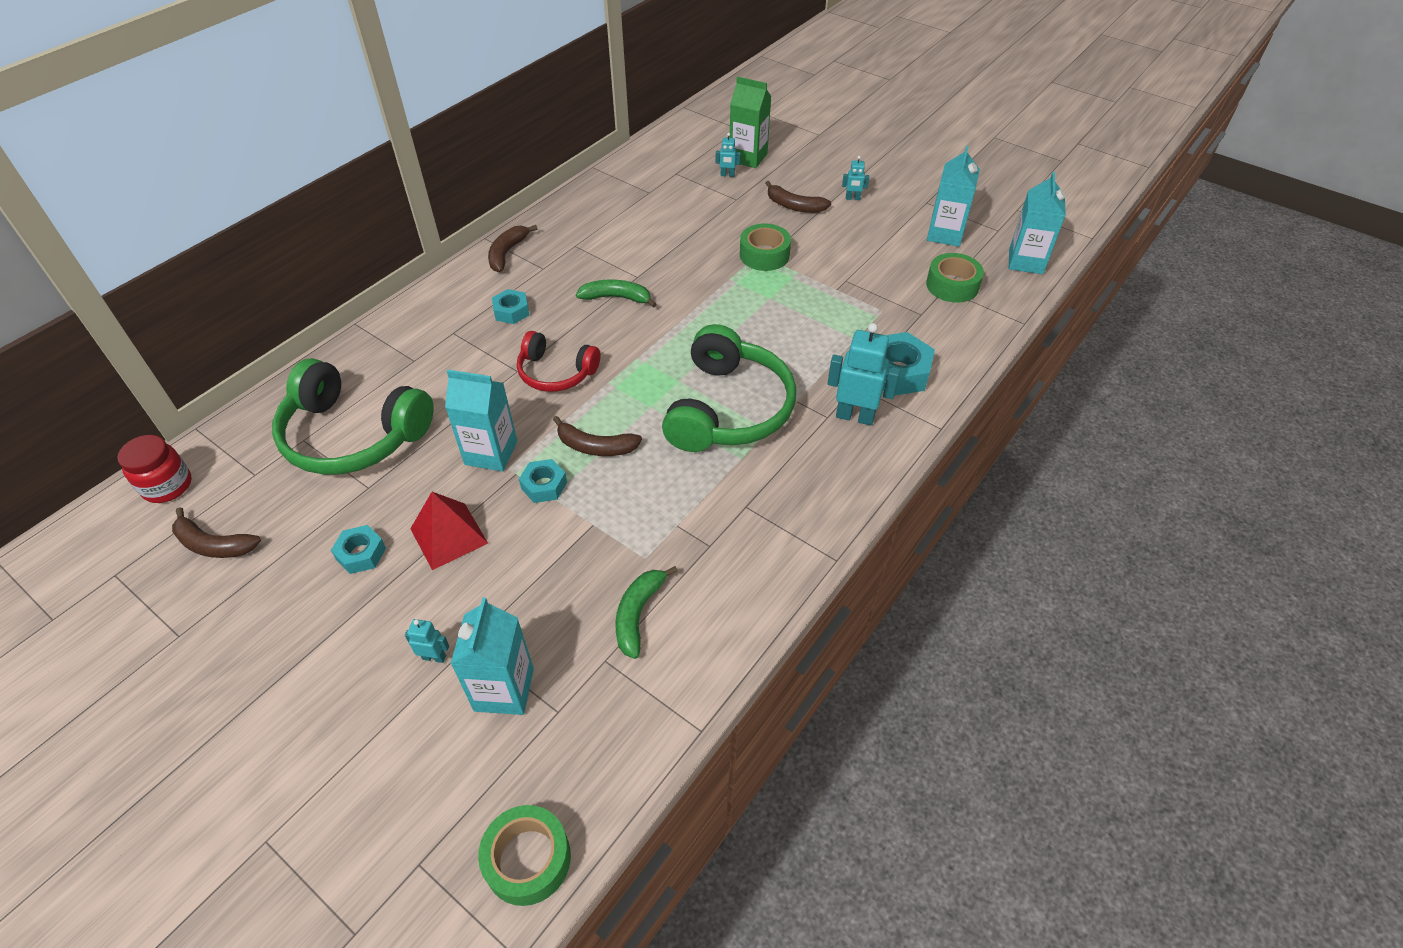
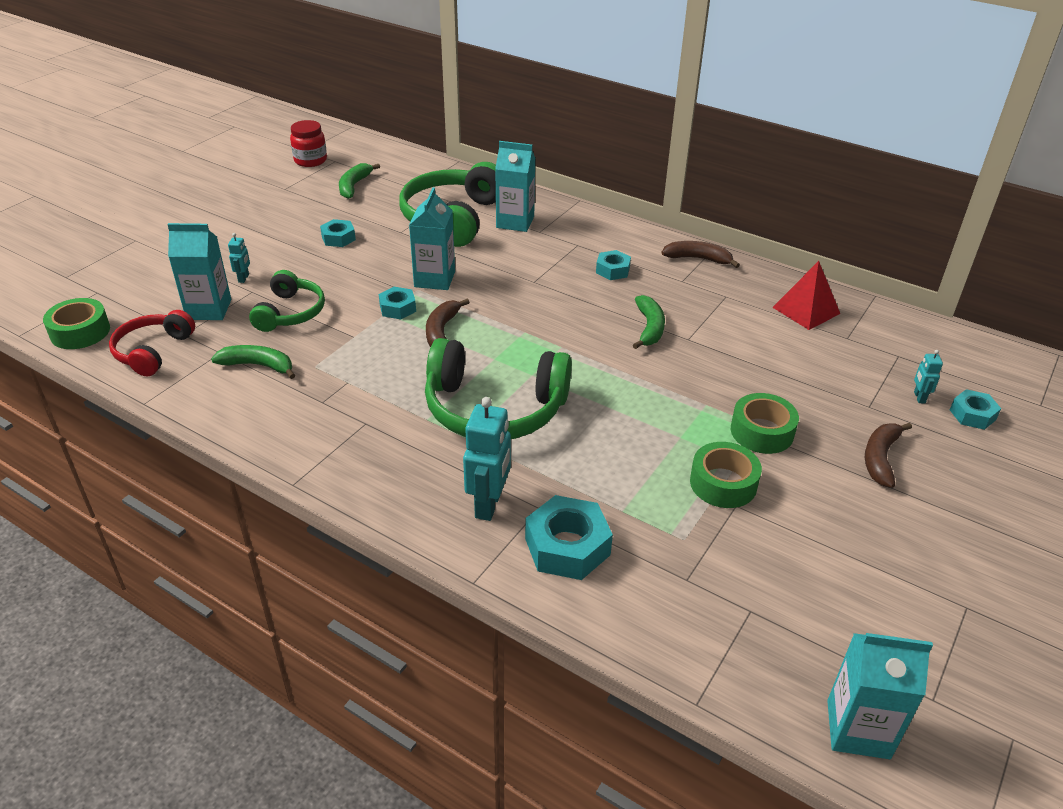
camera: 85 degrees right, 10 degrees down
red jar [117,435,192,503] -> red jar moved to [290,120,327,167]
brown banana [172,507,261,558] -> green banana [339,163,380,199]
red pyramid [410,492,488,570] -> red pyramid moved to [772,261,840,330]
red headphones [517,331,600,392] -> red headphones moved to [109,310,195,376]
green carton [730,77,771,168] -> turquoise nut [950,389,1001,430]
turquoise robot [842,156,869,200] -> none
green tape [926,253,984,303] -> green tape moved to [690,442,762,508]
turquoise carton [927,146,980,247] -> turquoise carton moved to [495,141,535,232]
none -> green headphones [249,270,325,332]

